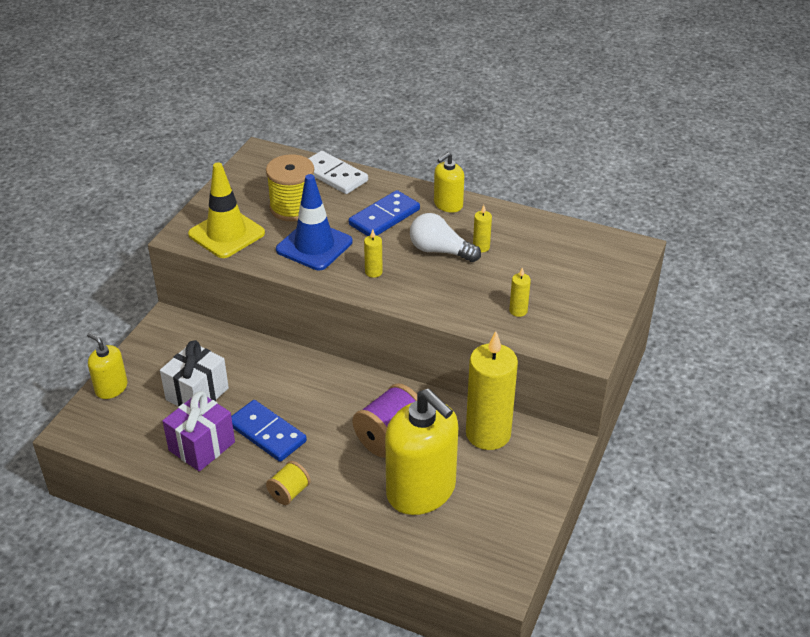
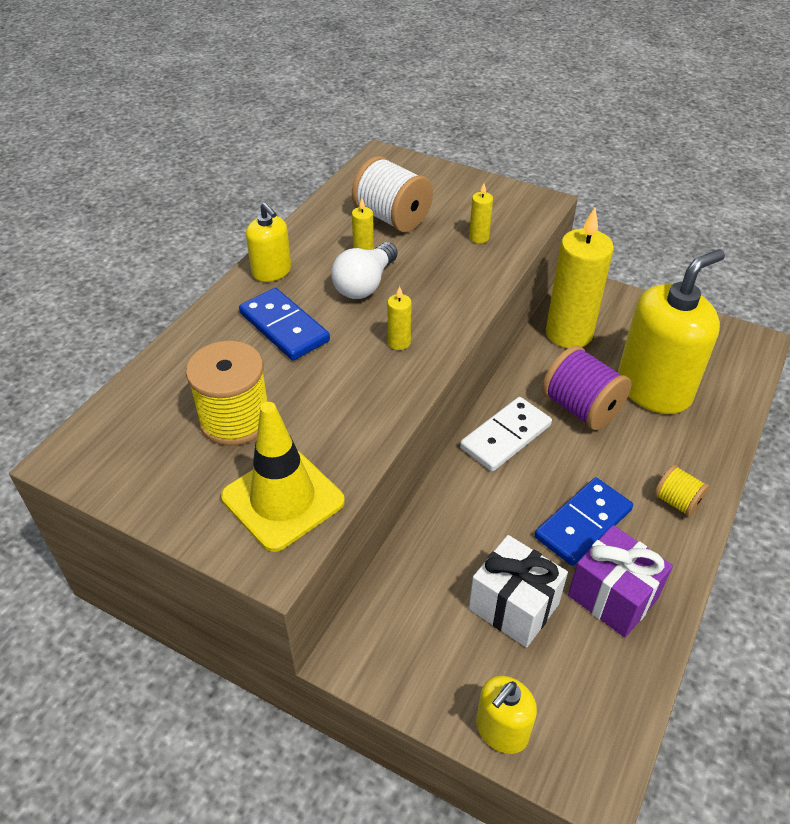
camera: 85 degrees left, 5 degrees up
blue traffic cone [276,174,353,270] -> none
white domino [308,151,368,194] -> white domino moved to [460,397,552,471]
none -> white spool [352,156,433,232]

